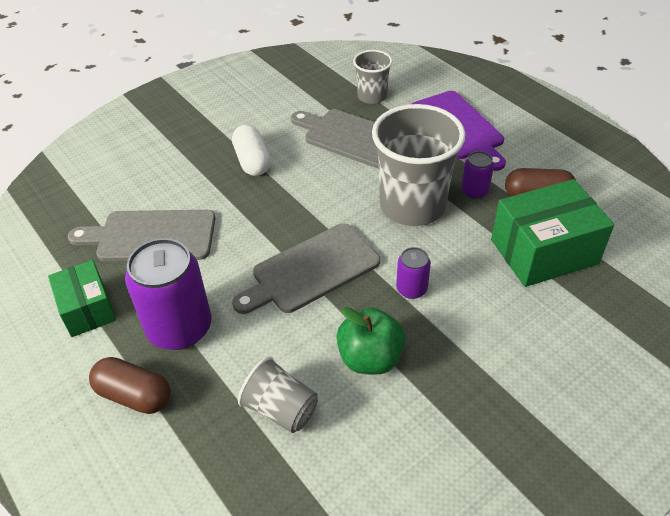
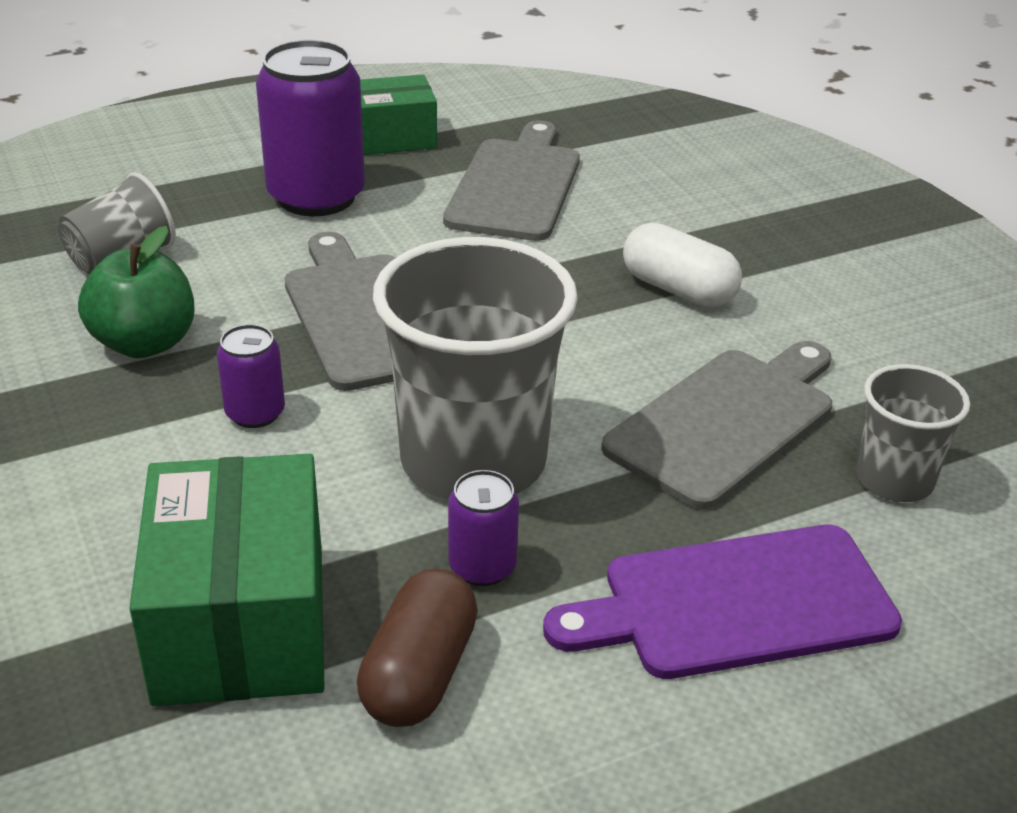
camera: 100 degrees right, 10 degrees down
brown capsule [89,357,171,414] -> none
white capsule [232,124,271,176] -> white capsule turned 45 degrees clockwise [623,223,742,307]

